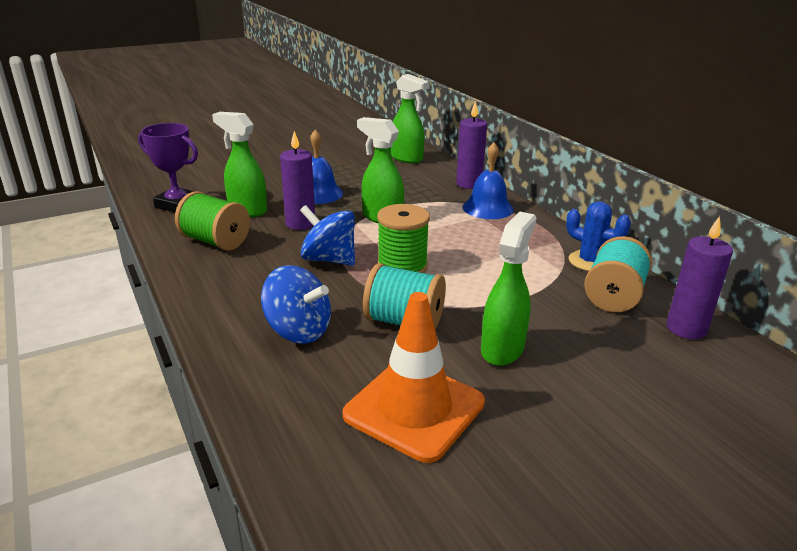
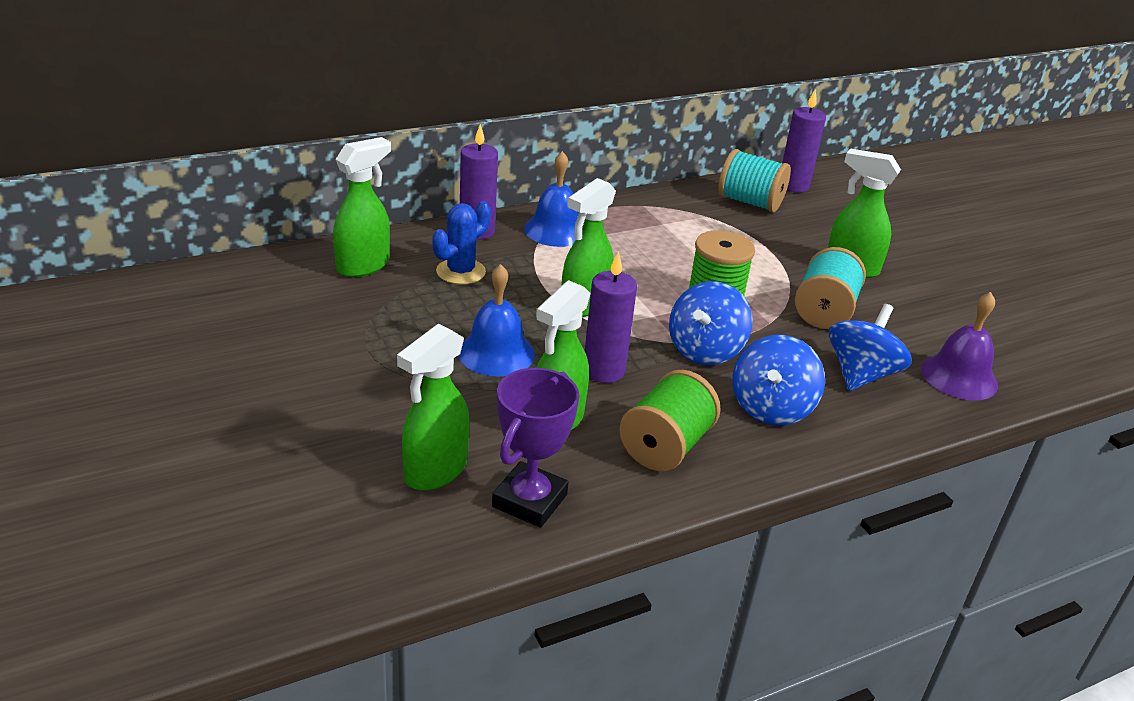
camera: 90 degrees left, 5 degrees up
orange traffic cone [343,292,485,463] -> none
blue cactus [566,201,631,271] -> blue cactus moved to [432,201,491,285]
none -> green spray bottle [397,324,470,491]
none -> blue spinning top [733,335,825,425]
none -> purple bell [921,292,998,400]

